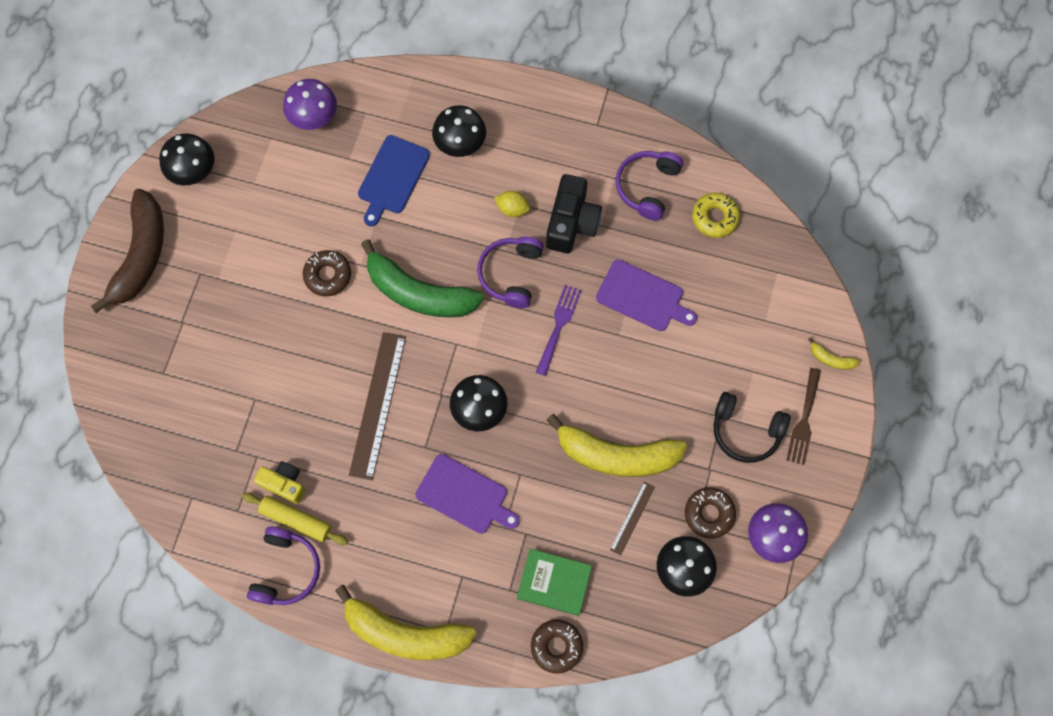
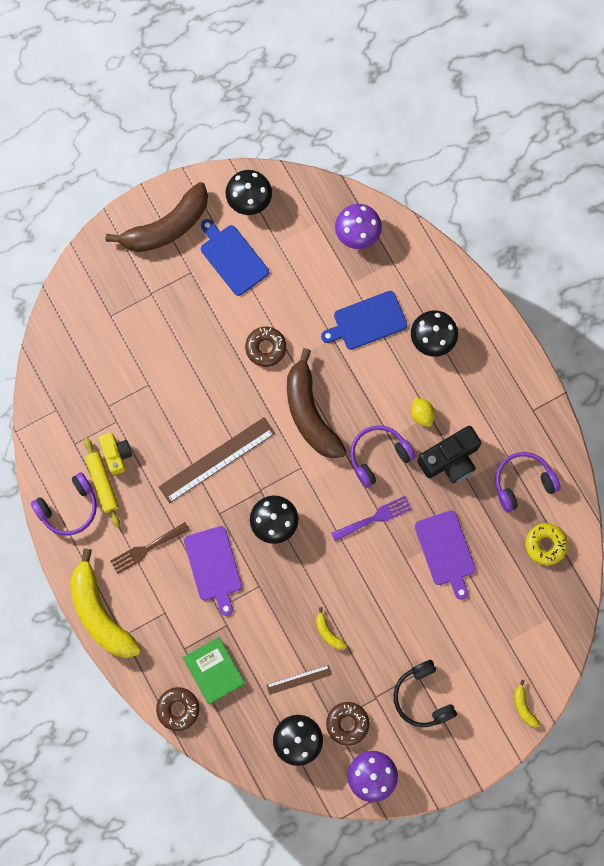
camera: 45 degrees right, 5 degrees up
green banana [361,239,484,317] -> brown banana [287,348,346,458]
yellow banana [547,414,687,477] -> yellow banana [316,607,347,650], size x0.40
brown fork [787,368,821,465] -> brown fork moved to [111,522,190,574]
none -> blue cutting board [201,219,269,296]

